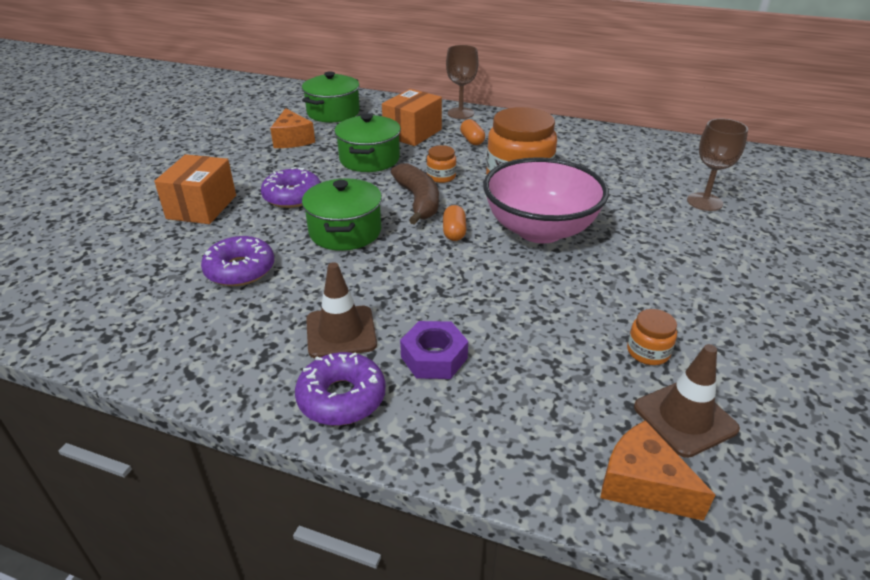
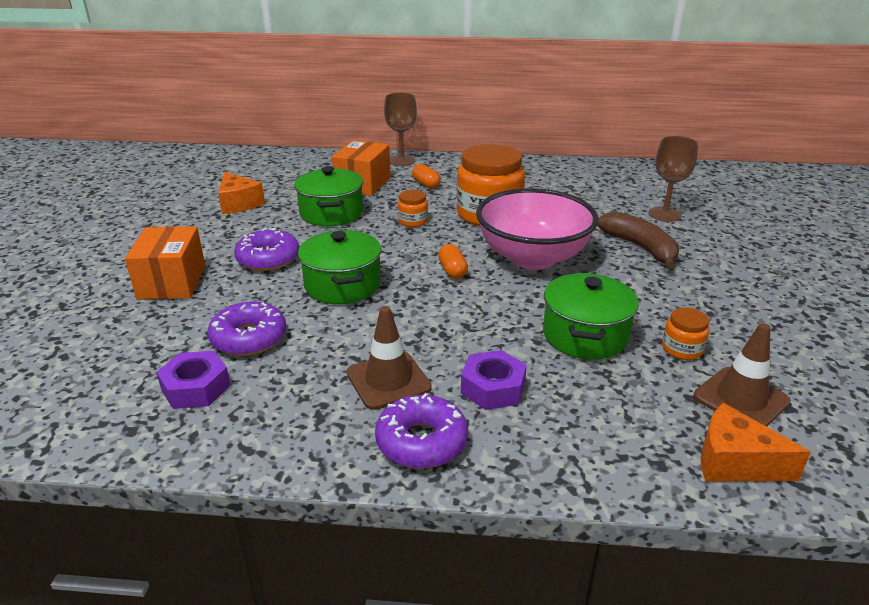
camera: 15 degrees left, 5 degrees down
green pot [302,71,360,122] -> green pot moved to [543,273,639,360]
brown banana [391,163,439,225] -> brown banana moved to [597,212,679,269]
none -> purple nut [156,351,231,409]

